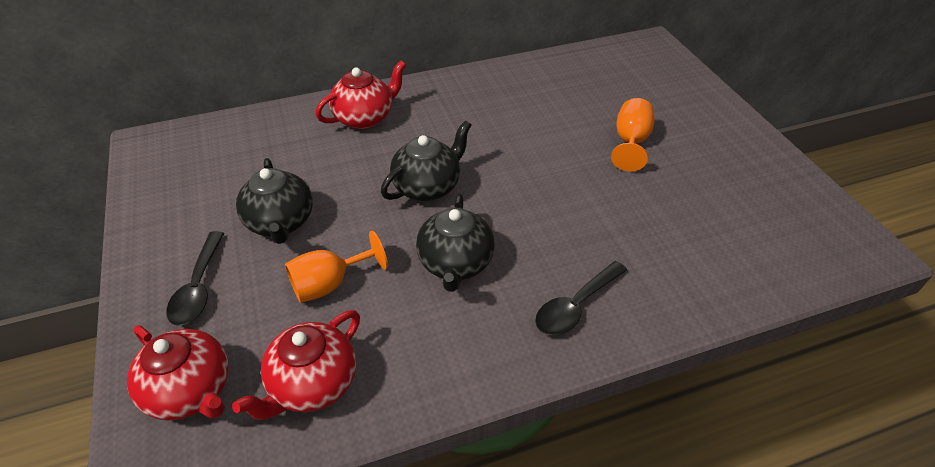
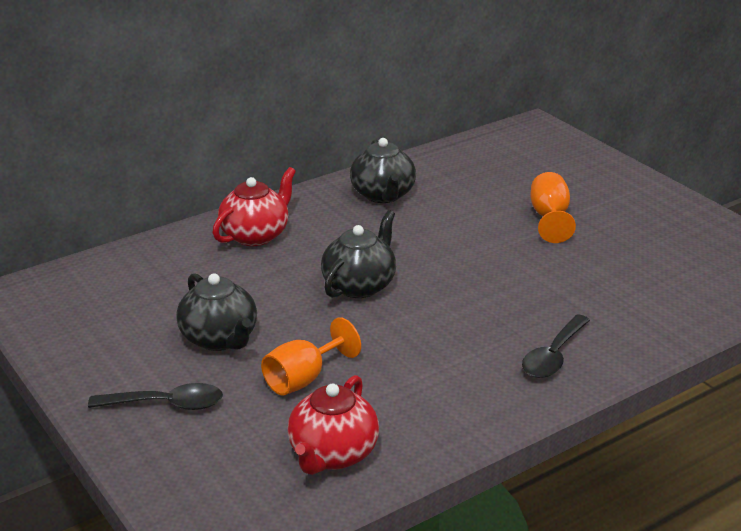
camera: 15 degrees left, 15 degrees down
red teapot [127,325,229,421] -> none
black spoon [166,231,224,326] -> black spoon turned 75 degrees counterclockwise [88,383,223,410]
black teapot [416,193,495,292] -> black teapot moved to [350,138,416,203]

